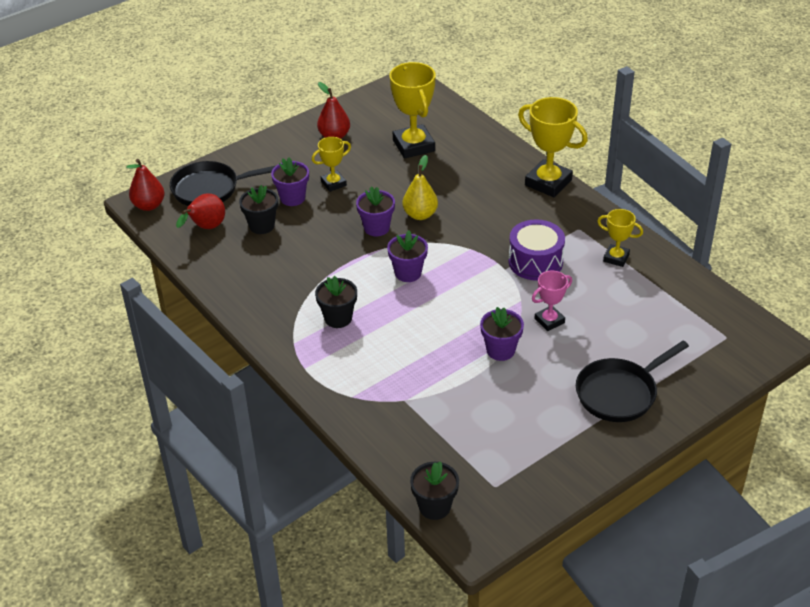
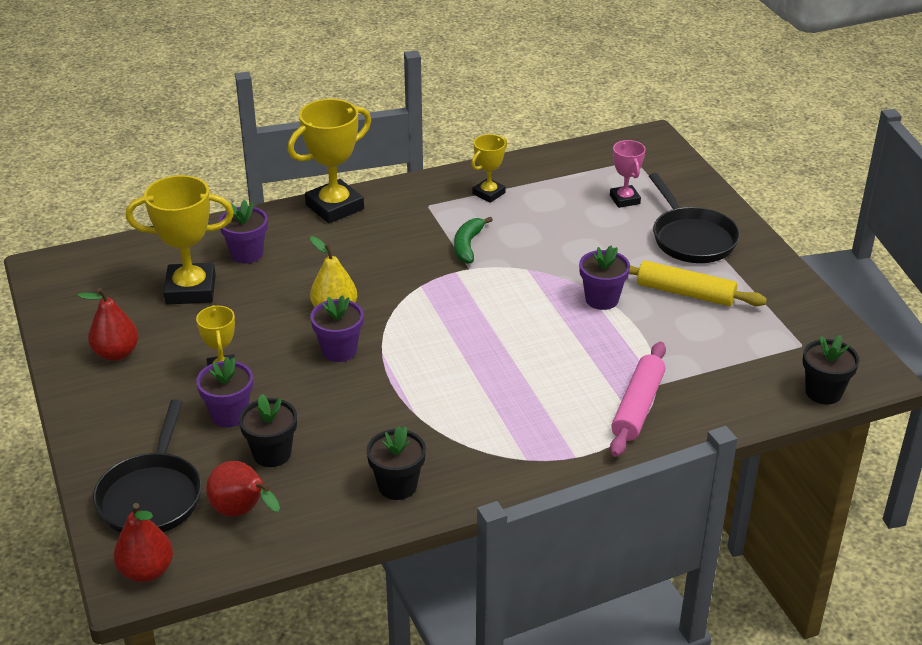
camera: 75 degrees left, 5 degrees down
black flower pot [315,276,357,328] -> black flower pot moved to [366,426,426,500]
purple flower pot [387,230,428,282] -> purple flower pot moved to [219,199,268,264]
purple drum [508,219,565,281] -> green banana [454,216,493,264]
pink trophy [532,270,572,331] -> pink trophy moved to [610,140,646,208]
none -> pink rolling pin [610,342,666,457]
none -> yellow rolling pin [629,260,767,306]

